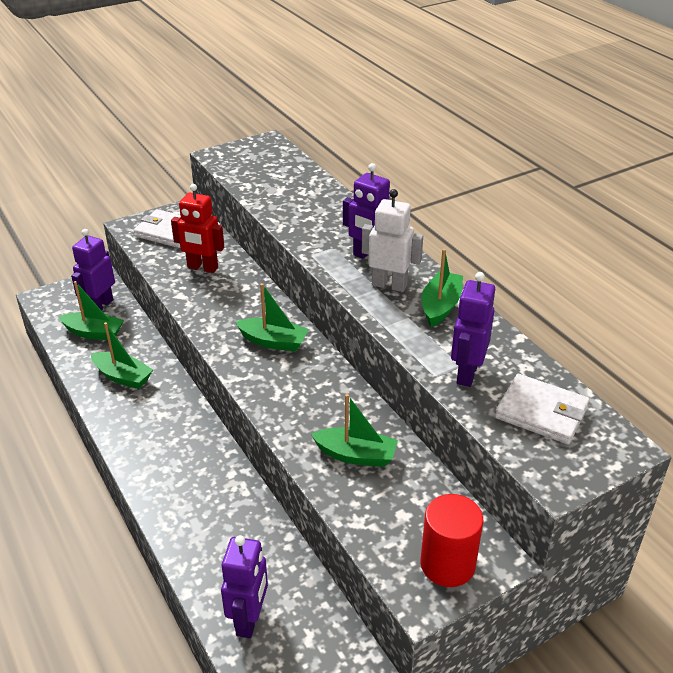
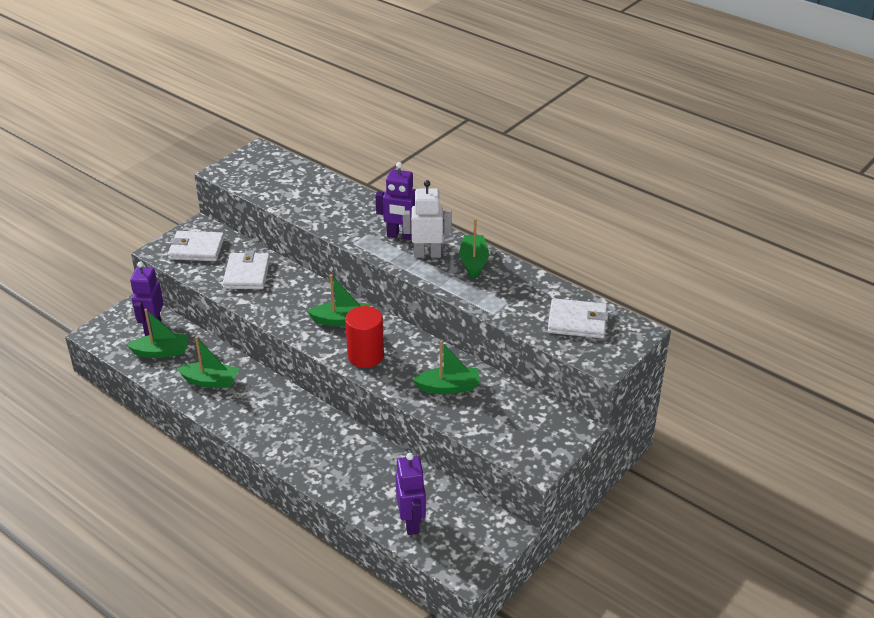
camera: 20 degrees left, 0 degrees up
red robot [171,184,224,273] -> white wallet [223,251,270,289]
red cylinder [421,494,483,587] -> red cylinder moved to [345,306,384,368]
purple robot [451,272,495,387] -> none

